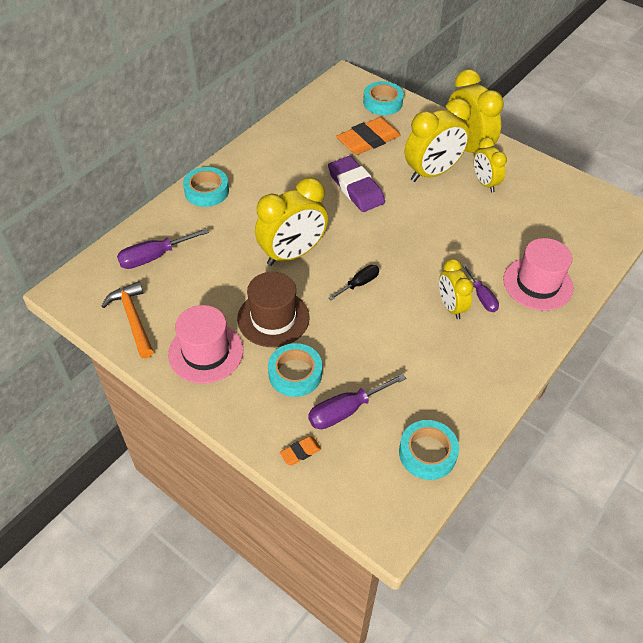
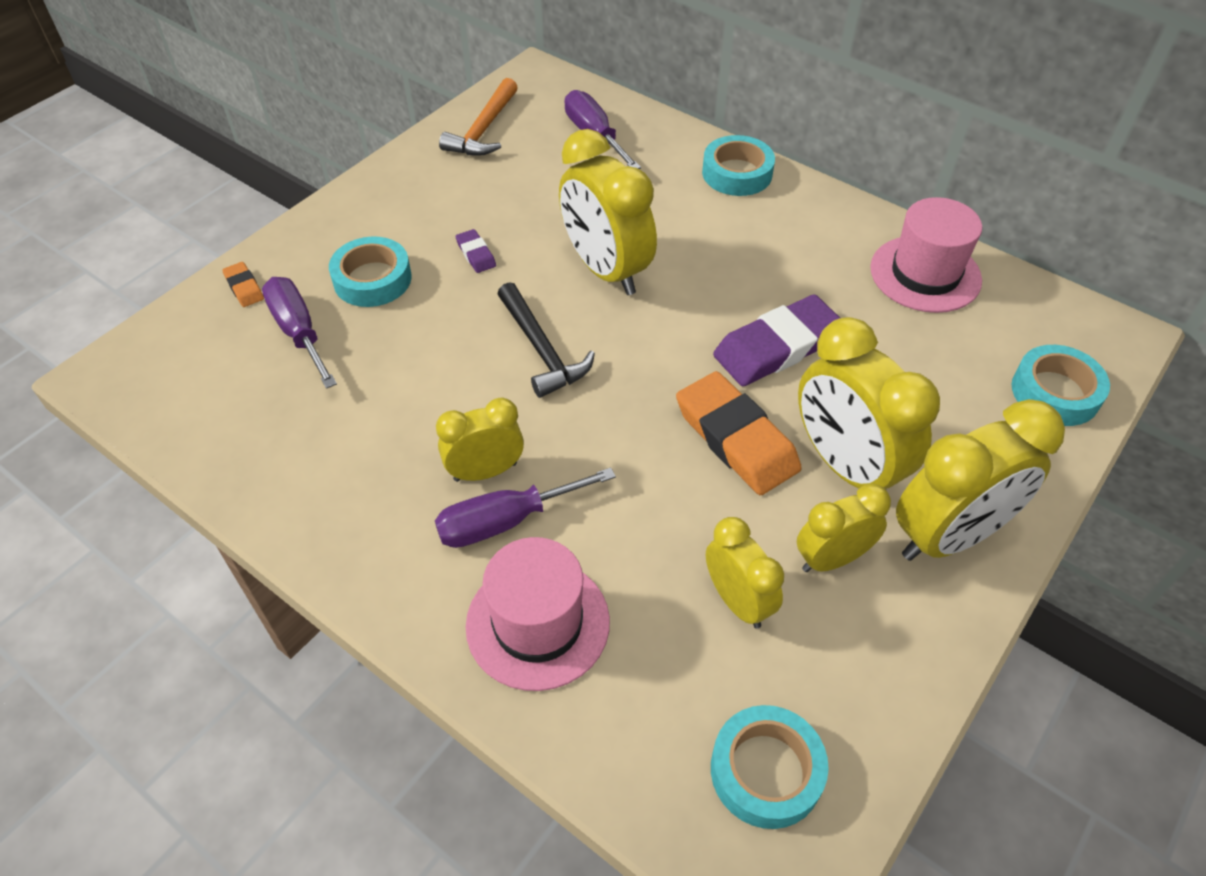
camera: 90 degrees right, 0 degrees up
orange hammer [101,281,154,358] -> orange hammer turned 135 degrees clockwise [439,78,518,156]
pink hat [168,305,243,384] -> pink hat moved to [870,197,982,313]
brown hat [237,272,310,347] -> purple eraser [456,229,496,273]
black screwdriver [328,265,379,300] -> black hammer [498,282,595,398]
orange eraser [336,117,401,155] -> orange eraser moved to [676,371,802,495]
turquoise tape [399,420,459,480] -> turquoise tape moved to [711,705,829,829]
purple screwdriver [462,264,499,312] -> purple screwdriver [435,467,616,548], size x1.53
none -> yellow clock [706,517,784,629]

